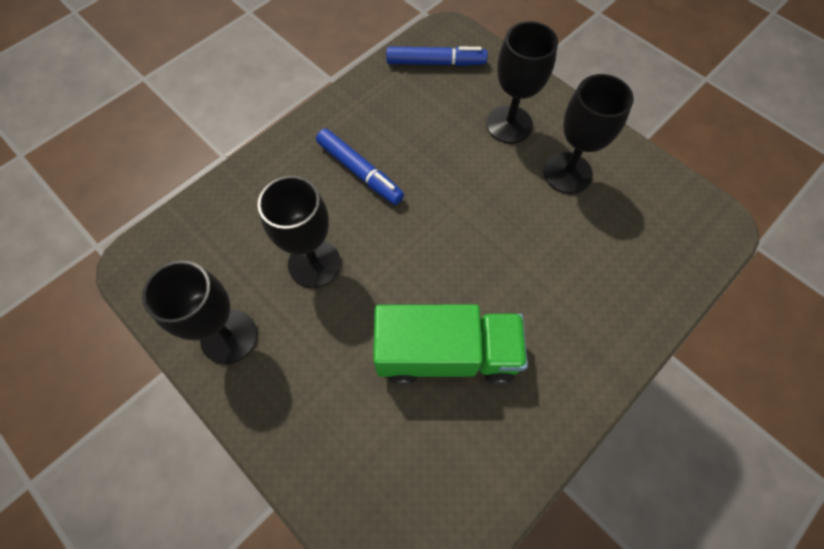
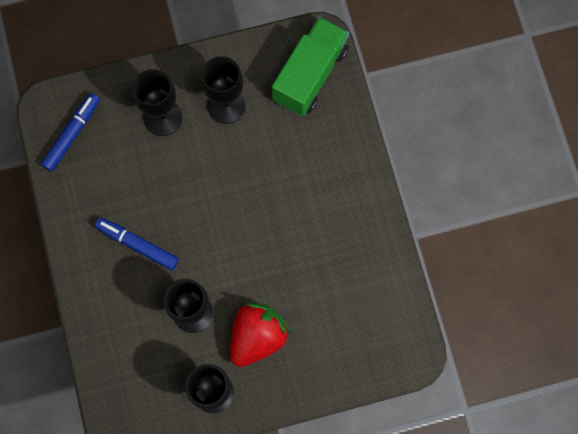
camera: 60 degrees left, 10 degrees up
blue marker [316,128,404,205] -> blue marker turned 135 degrees counterclockwise [95,217,179,270]
green truck [373,305,528,385] -> green truck moved to [272,17,349,116]
none -> red strawberry [230,302,290,367]

